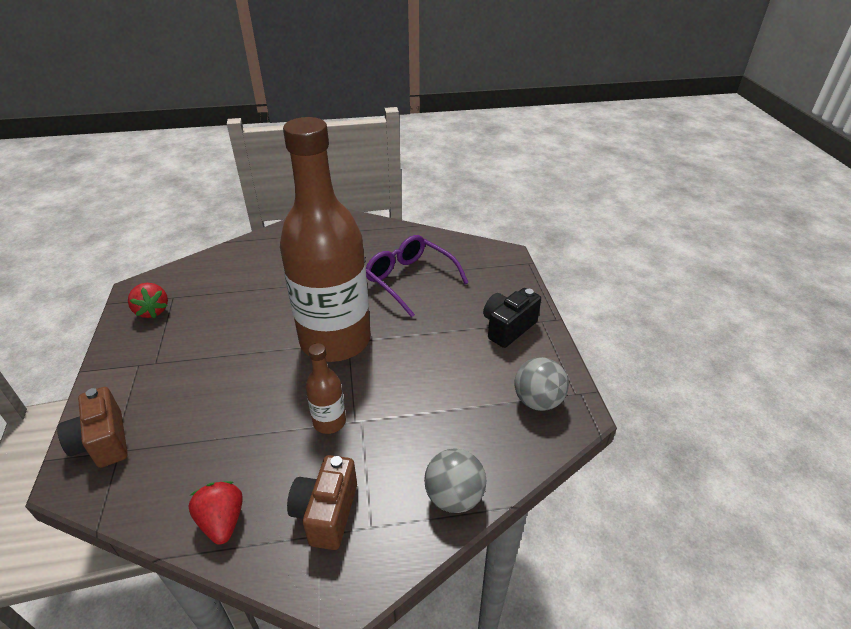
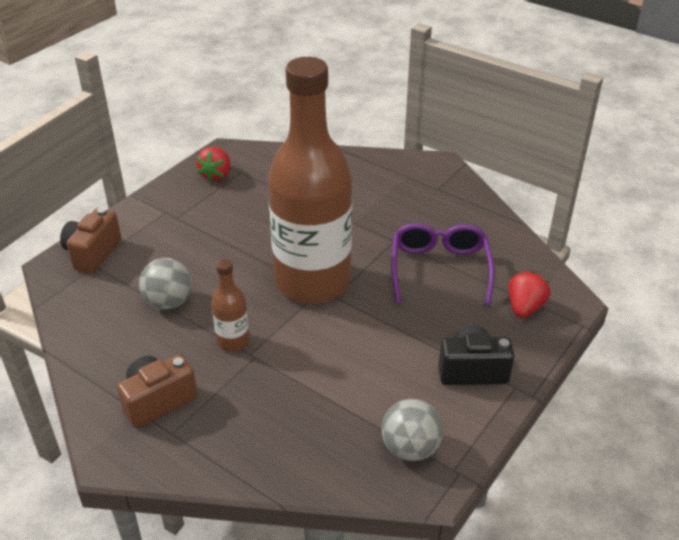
camera: 45 degrees right, 0 degrees up
red strawberry [189,481,243,544] -> red strawberry moved to [508,271,550,318]
grey ball [424,448,486,513] -> grey ball moved to [139,258,192,310]

